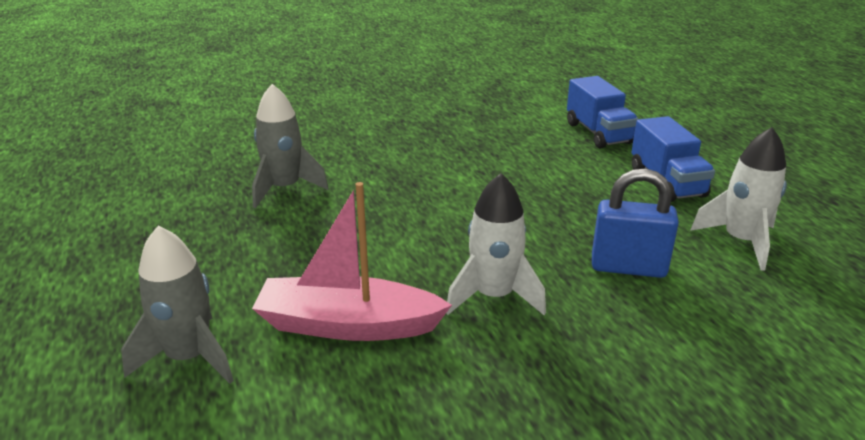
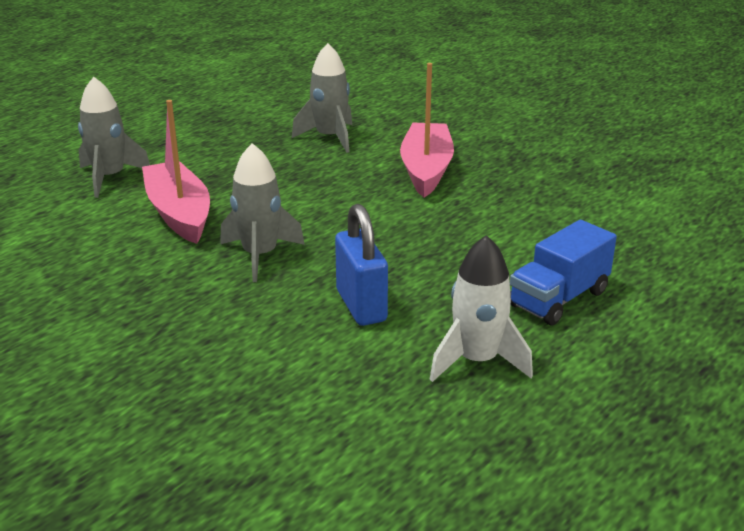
camera: 60 degrees right, 0 degrees up
white rocket [446,173,546,315] -> grey rocket [220,143,305,282]
blue truck [567,76,638,149] -> none
none -> pink boat [400,63,454,197]

